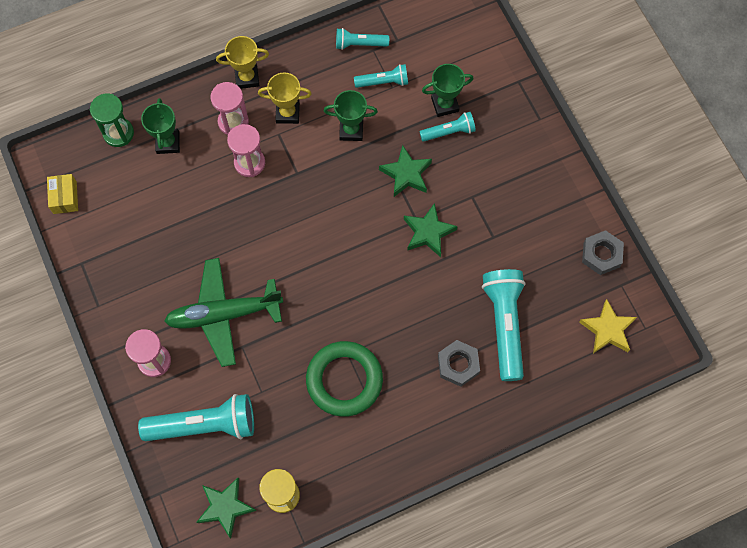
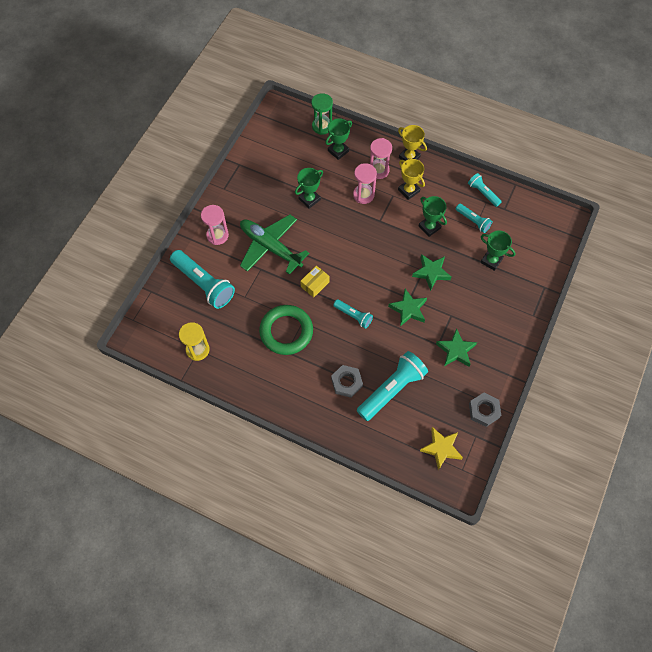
camera: 50 degrees right, 5 degrees down
yellow box [47,174,78,214] -> yellow box moved to [300,266,329,298]
green star [197,478,256,538] -> green star moved to [436,328,477,367]
turquoise flashlight [419,112,476,142] -> turquoise flashlight moved to [333,299,373,329]
none -> green trophy [295,168,323,209]

